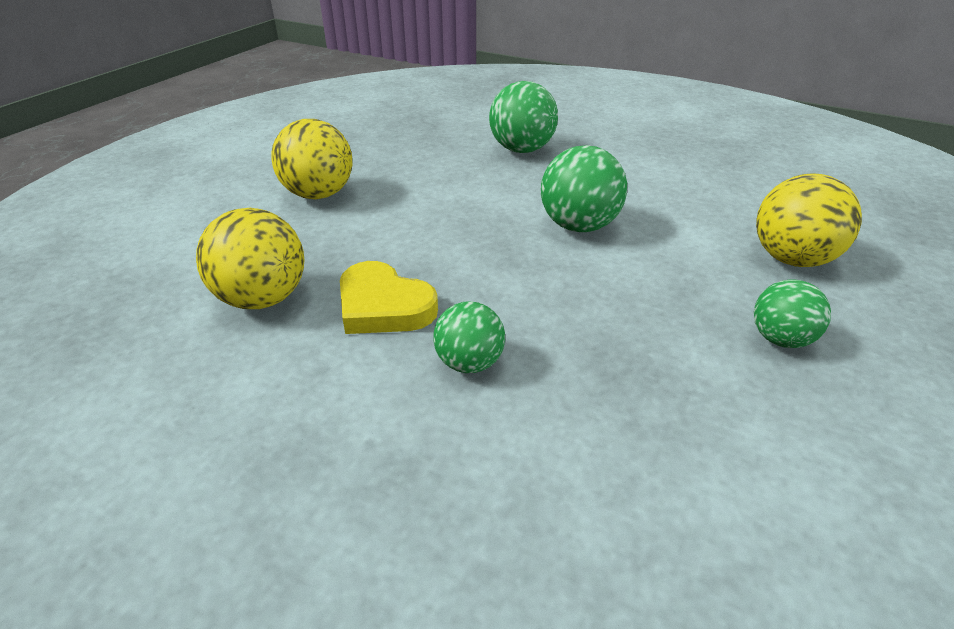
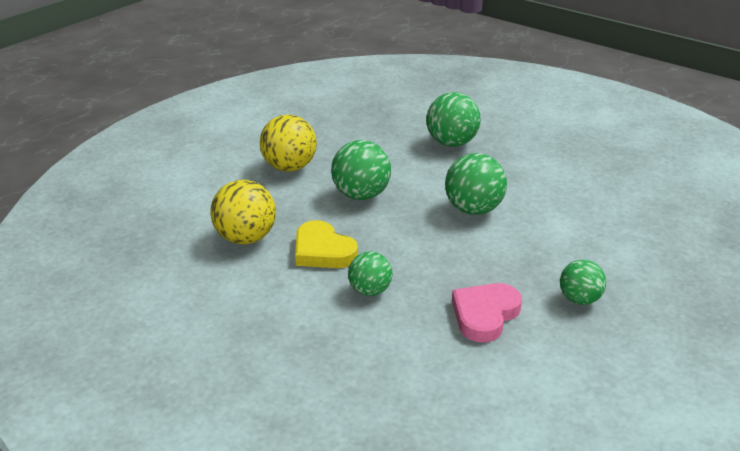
camera: 10 degrees right, 5 degrees down
yellow ball [756,173,862,267] -> none
none -> green ball [331,140,391,200]
none -> pink heart [452,283,522,342]

